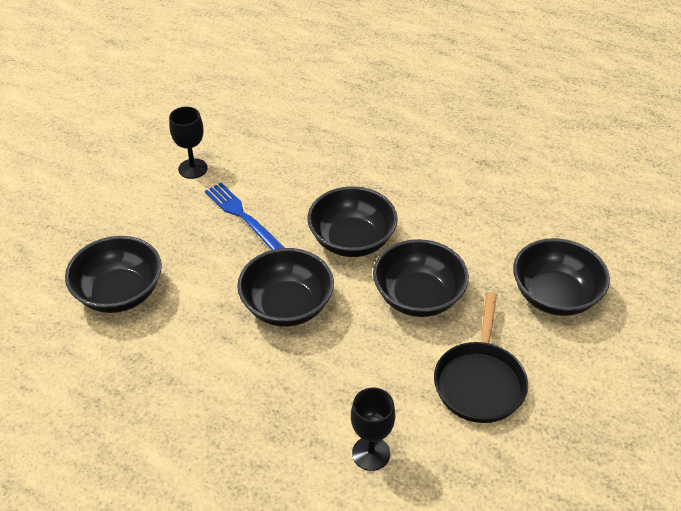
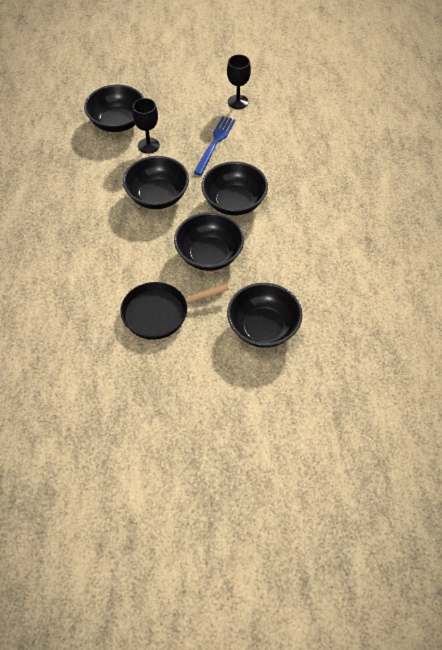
camera: 60 degrees right, 10 degrees up
black goblet [351,388,395,471] -> black goblet moved to [133,98,160,154]

